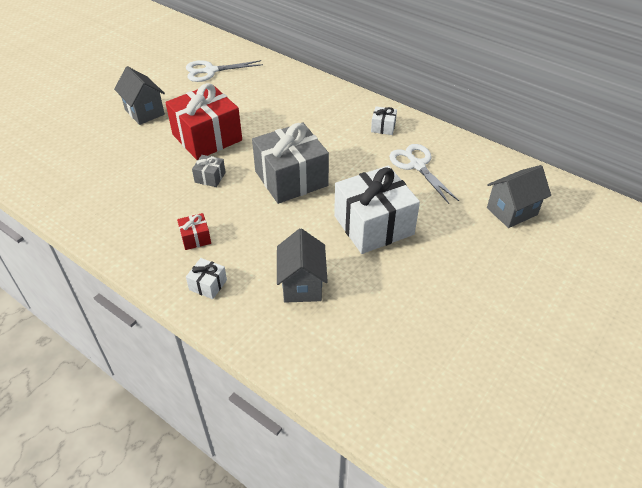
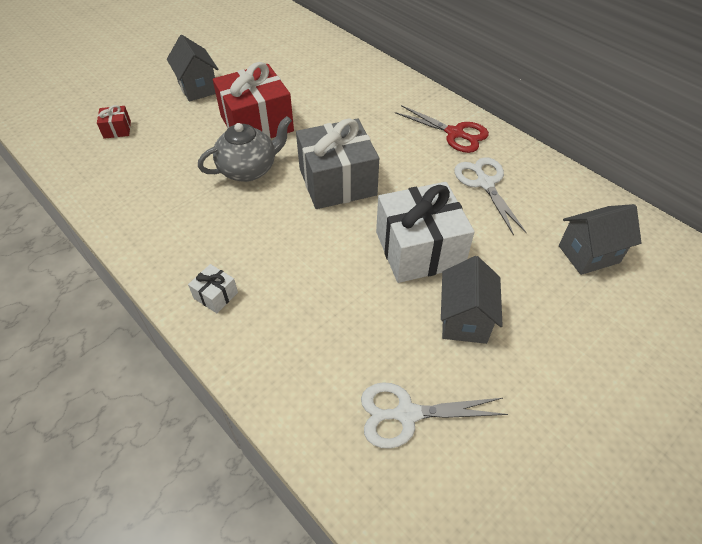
camera: 10 degrees right, 5 degrees up
red gift [177,213,211,250] -> red gift moved to [97,105,131,139]
white scissors [186,60,263,82] -> white scissors moved to [361,382,508,449]
grey gift [192,155,226,187] -> grey teapot [198,116,292,182]
grey house [277,228,328,303] -> grey house moved to [441,256,503,344]
white gift [371,106,397,135] -> red scissors [395,105,489,153]

